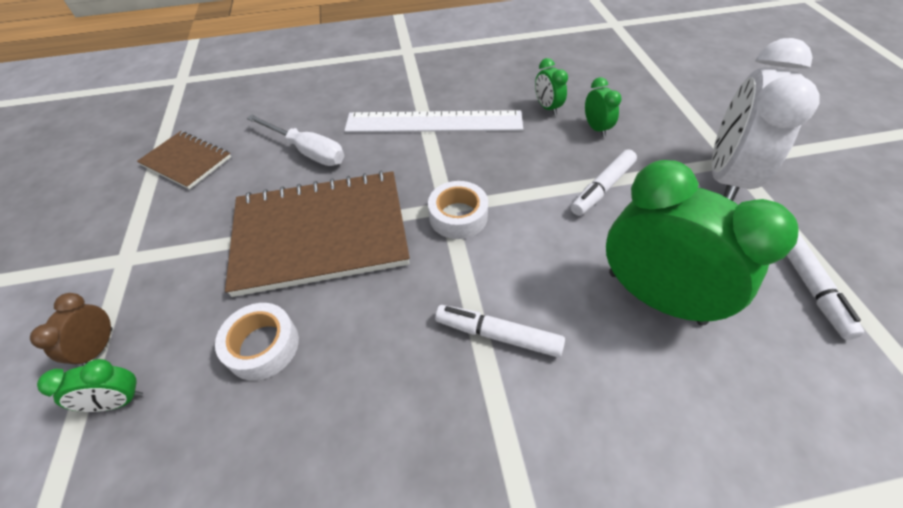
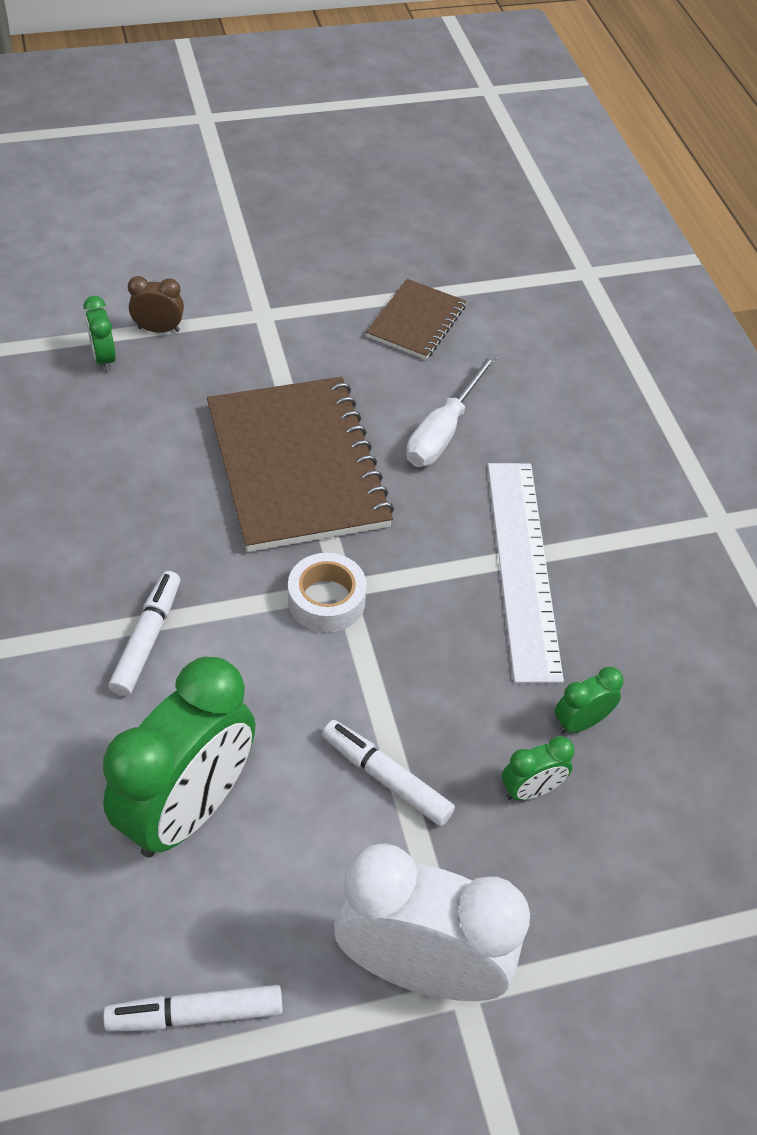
camera: 80 degrees right, 0 degrees up
white tape [215,303,299,380] -> none

